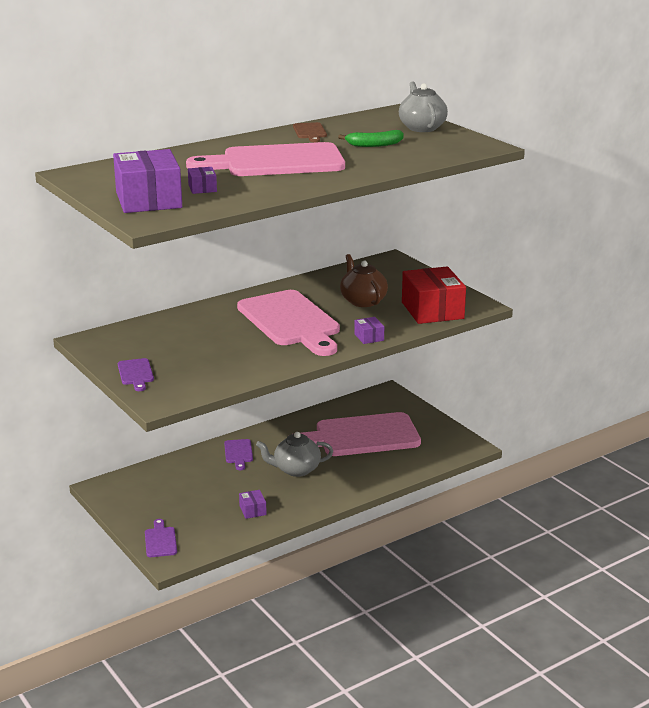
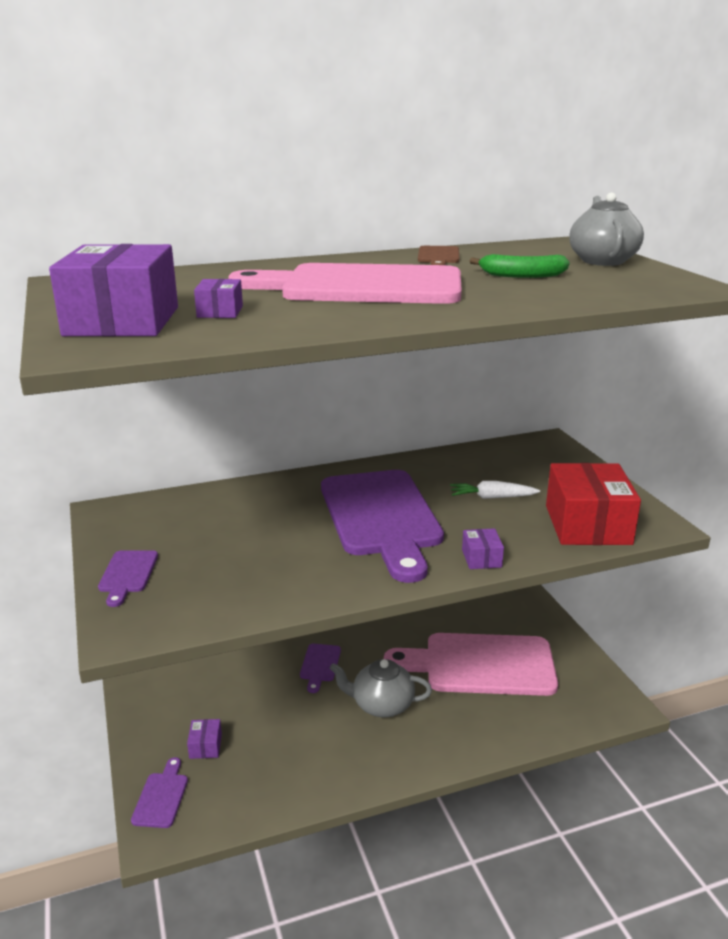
camera: 15 degrees right, 0 degrees up
pink cutting board [237,290,340,356] -> purple cutting board [321,470,444,583]
purple box [239,490,267,519] -> purple box moved to [187,719,222,759]
brown teapot [340,254,388,307] -> white carrot [450,481,540,499]

